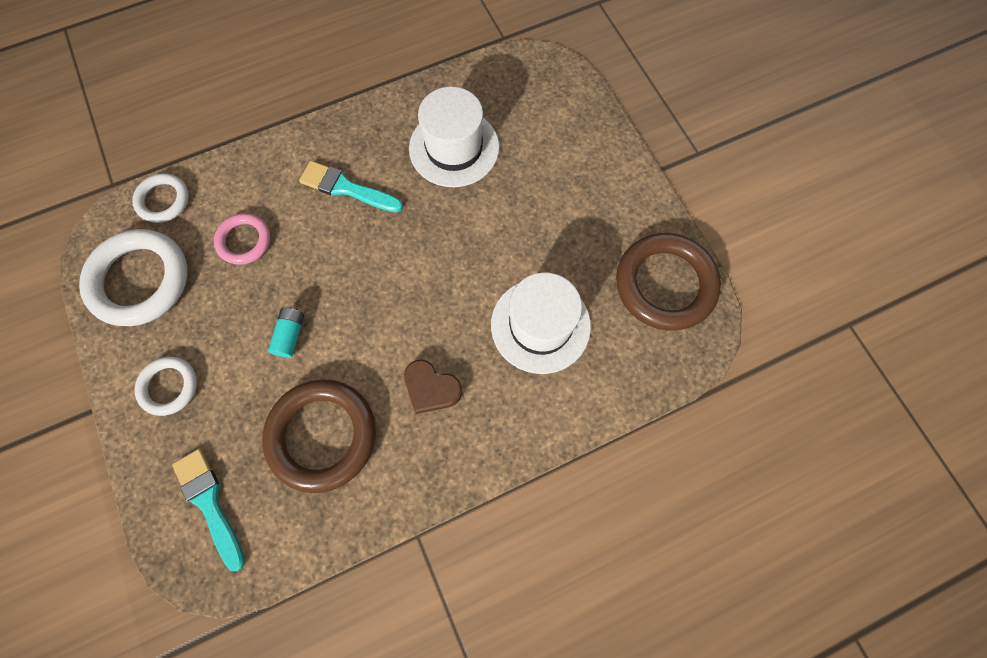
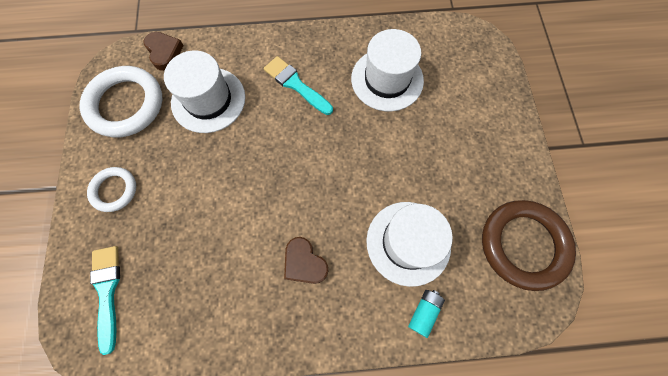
camera: 20 degrees right, 0 degrees up
white ring [132,173,189,223] -> brown heart [143,32,184,71]
pink ring [214,213,270,265] -> white hat [164,50,245,133]
brown ring [262,379,376,493] -> none
turquoise battery [268,307,304,358] -> turquoise battery moved to [408,290,445,338]

